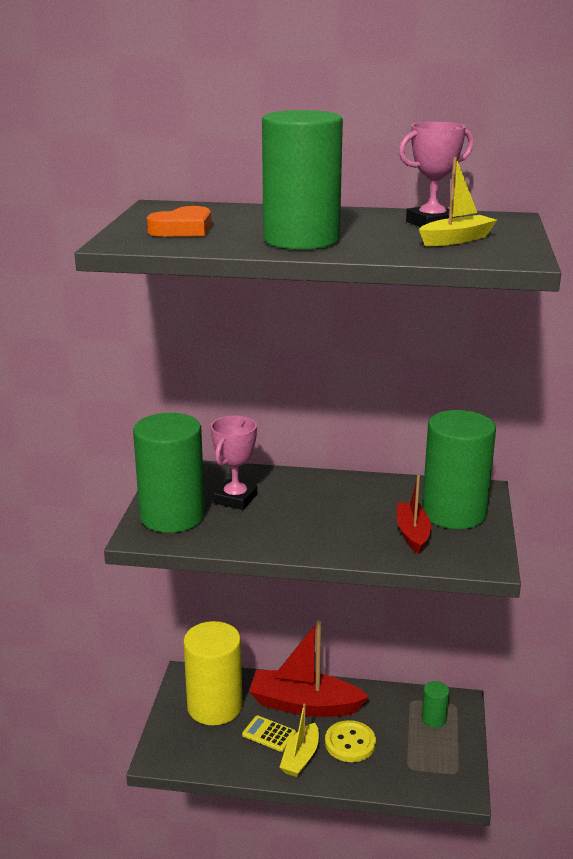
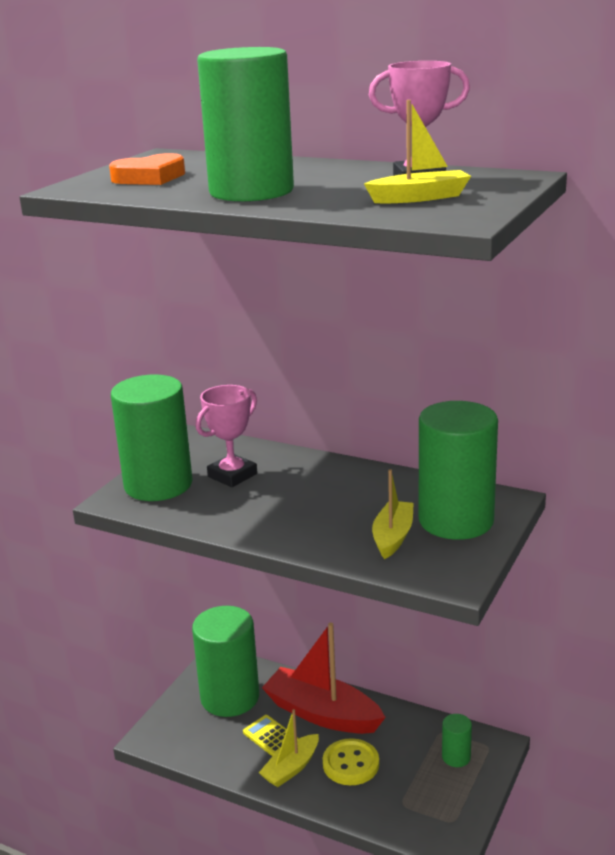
camera: 20 degrees right, 0 degrees up
yellow cylinder [183,621,242,725] -> green cylinder [192,606,259,717]
red boat [397,475,431,554] -> yellow boat [372,469,414,559]

